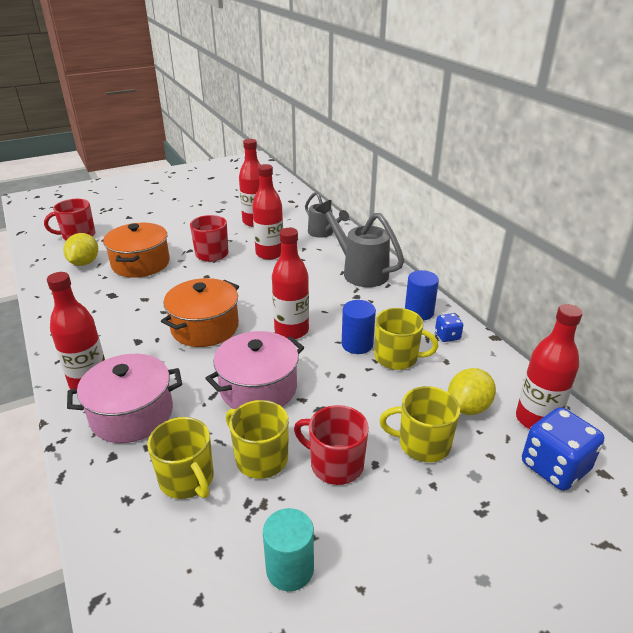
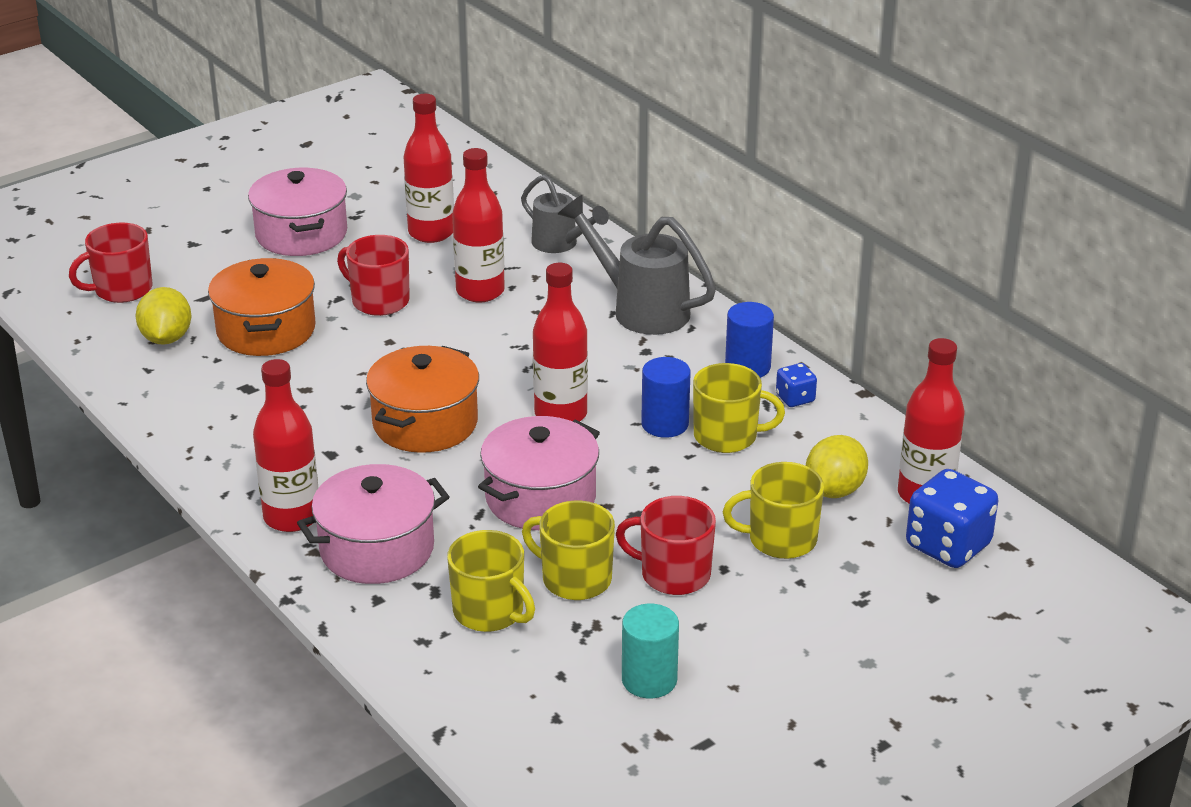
camera: 10 degrees left, 0 degrees up
none -> pink pot [248,168,347,256]

